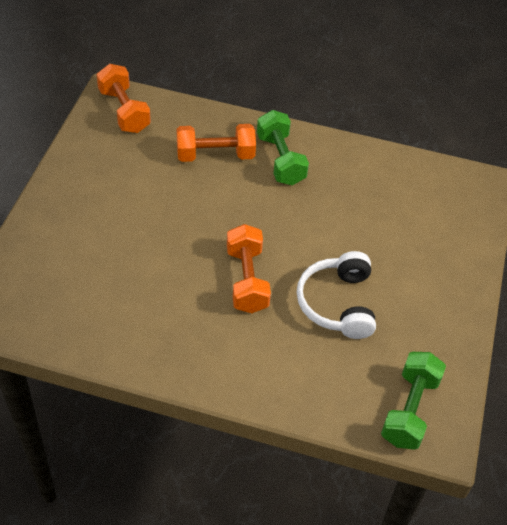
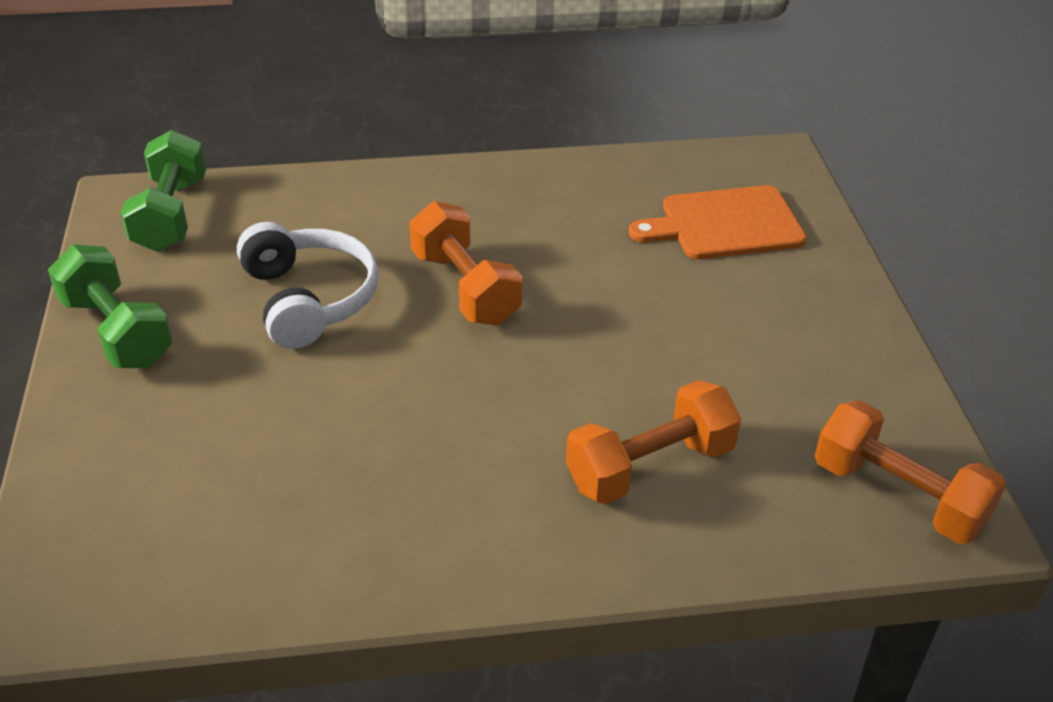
camera: 160 degrees right, 10 degrees down
green dumbbell [257,110,309,186] -> green dumbbell moved to [48,244,173,368]
none -> orange cutting board [629,185,806,259]

